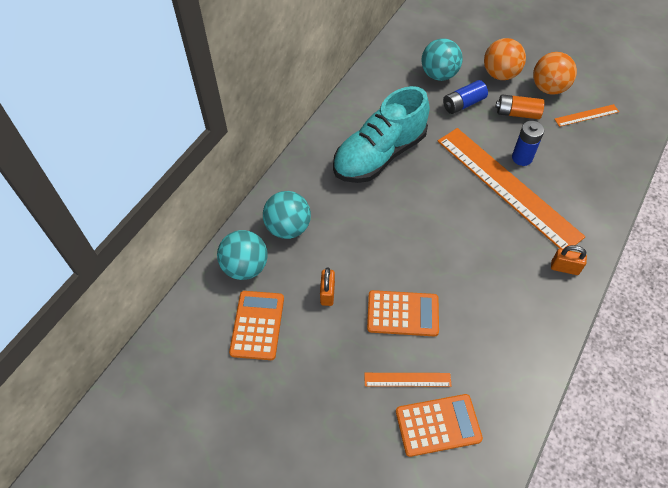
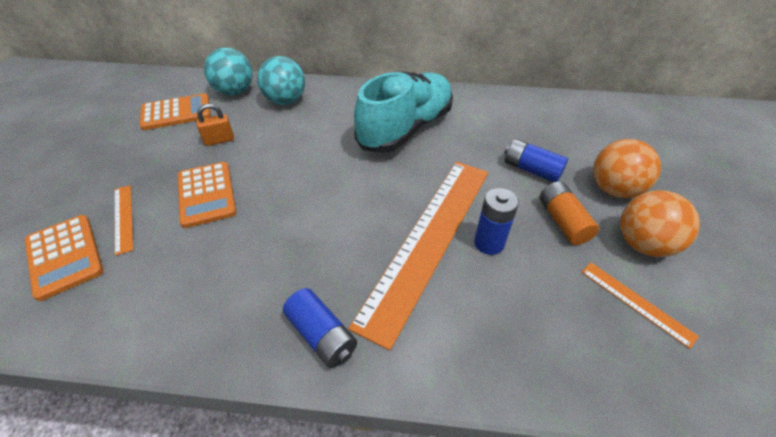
camera: 65 degrees right, 10 degrees down
turquoise shoe [333,86,430,183] -> turquoise shoe turned 105 degrees clockwise [354,72,453,153]
turquoise ball [421,38,463,81] -> none
orange padlock [551,245,587,275] -> blue battery [283,288,357,368]

